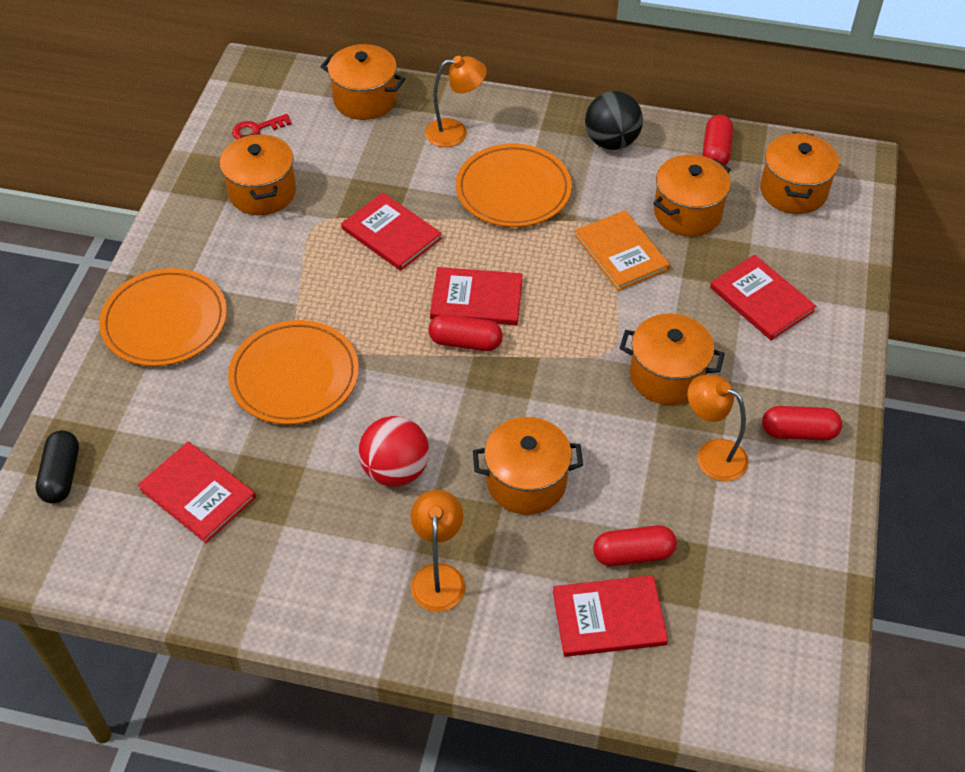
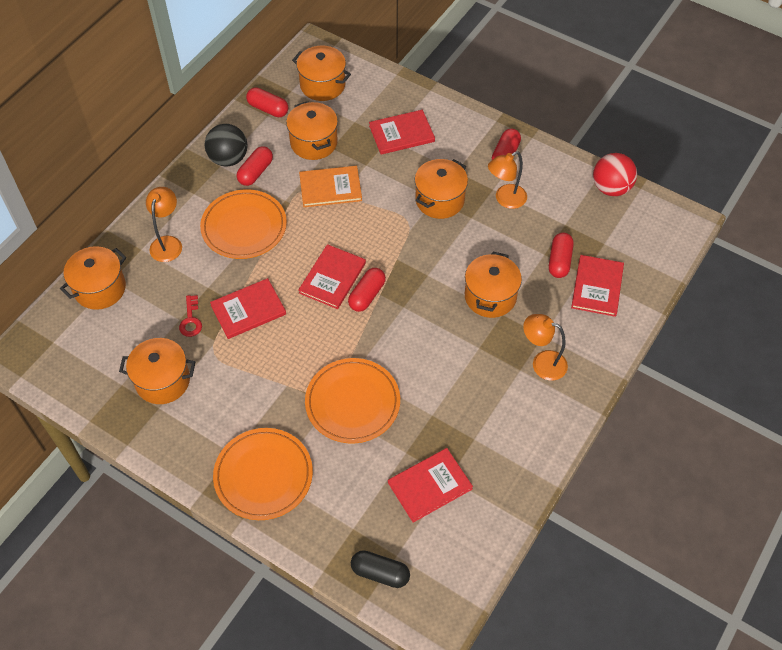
camera: 70 degrees left, 5 degrees up
red key [232,114,292,139] -> red key moved to [179,295,202,337]
red ball [359,416,429,487] -> red ball moved to [593,153,637,196]
none -> red capsule [236,146,273,186]

